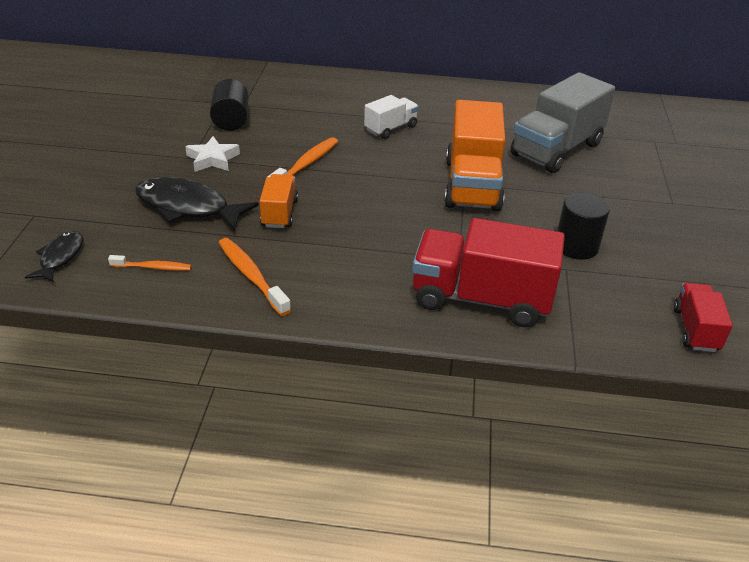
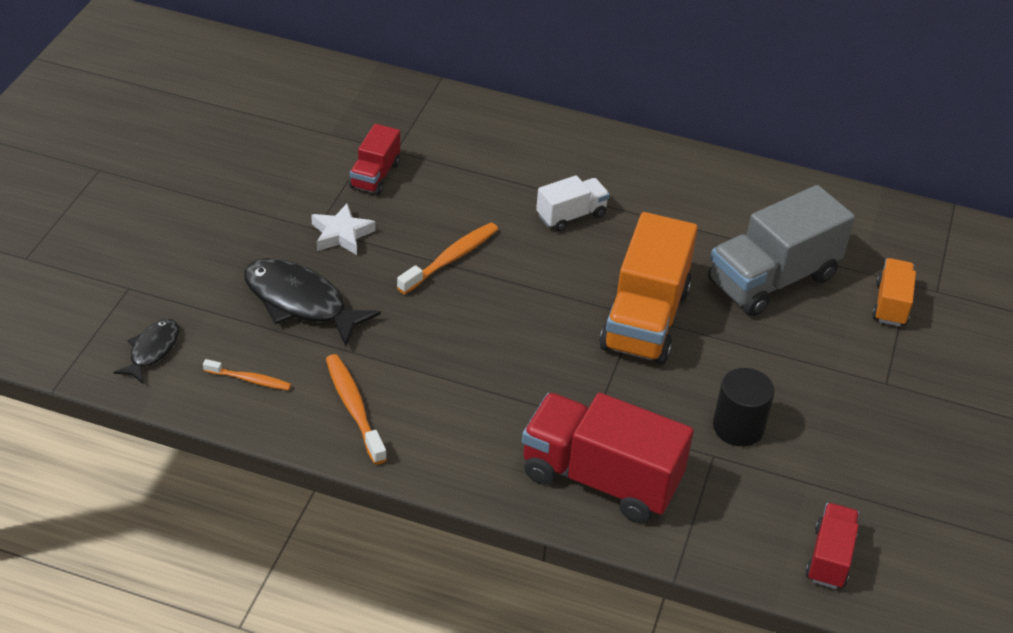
camera: 10 degrees right, 5 degrees up
black cylinder [210,79,249,131] -> red truck [349,124,400,195]
orange truck [260,174,298,228] -> orange truck moved to [872,258,916,326]

